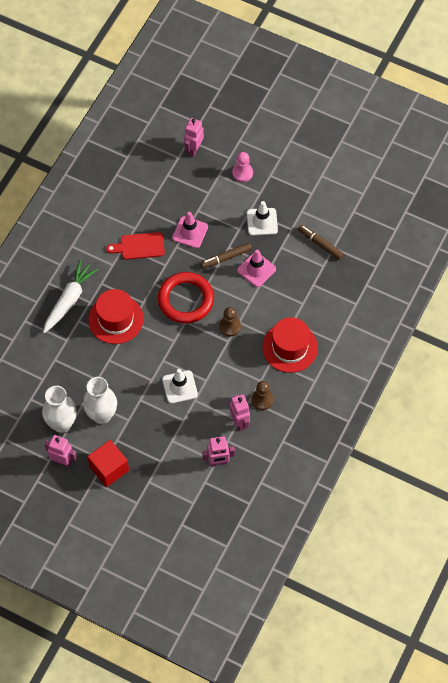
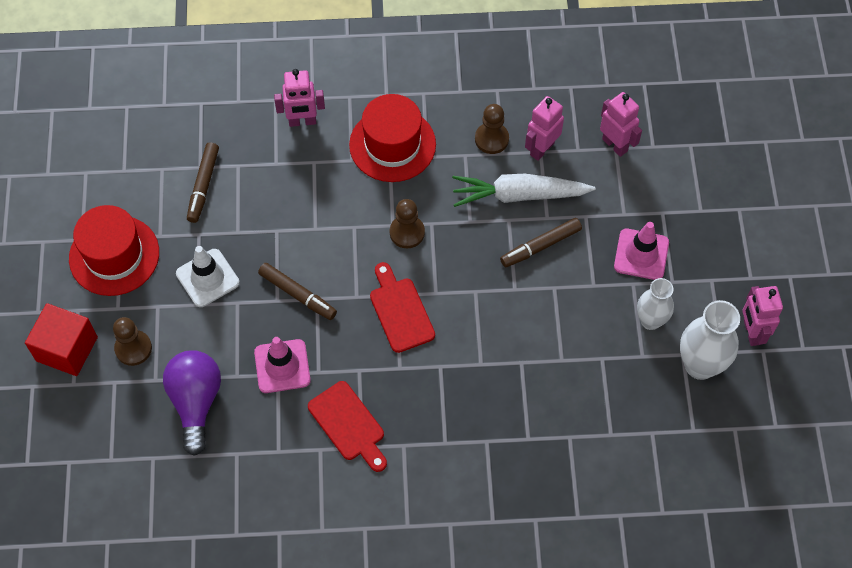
camera: 120 degrees left, 0 degrees up
white carrot [43,260,98,333] -> white carrot moved to [452,174,596,207]
white vase [83,377,117,424] -> white vase [637,278,674,330], size x0.65
red cube [87,440,129,487] -> red cube moved to [25,303,98,376]
red hat [88,289,144,344] -> red hat moved to [69,205,159,296]
red ring [158,272,214,324] -> red cutting board [370,262,435,353]
white traffic cone [162,369,198,404] -> brown marker [500,218,582,267]
pink robot [184,118,204,157] -> pink robot moved to [274,69,325,127]
pink pawn [232,152,253,182] -> brown pawn [113,317,152,366]
pink traffic cone [237,250,276,287] -> pink traffic cone moved to [614,222,669,280]
none -> purple light bulb [163,350,221,456]

